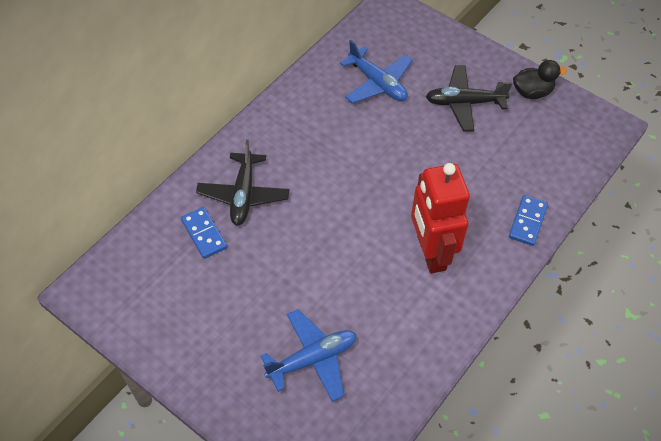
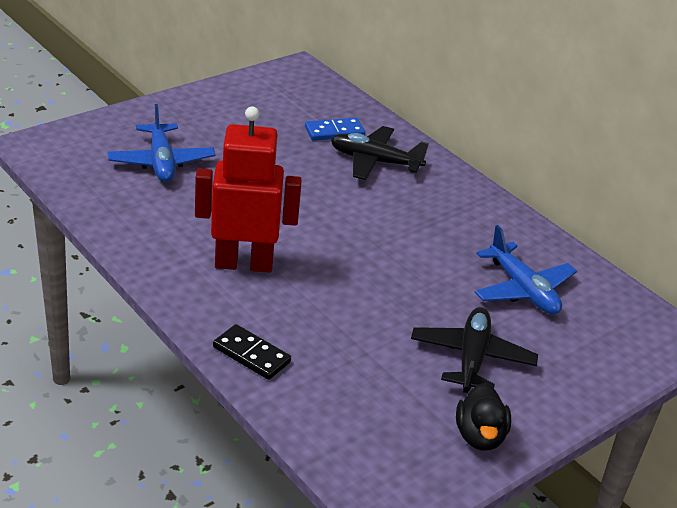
camera: 100 degrees right, 20 degrees down
blue plane [340,40,413,103] -> blue plane turned 90 degrees counterclockwise [475,225,577,314]
blue domino [509,195,548,246] -> black domino [213,324,291,380]

